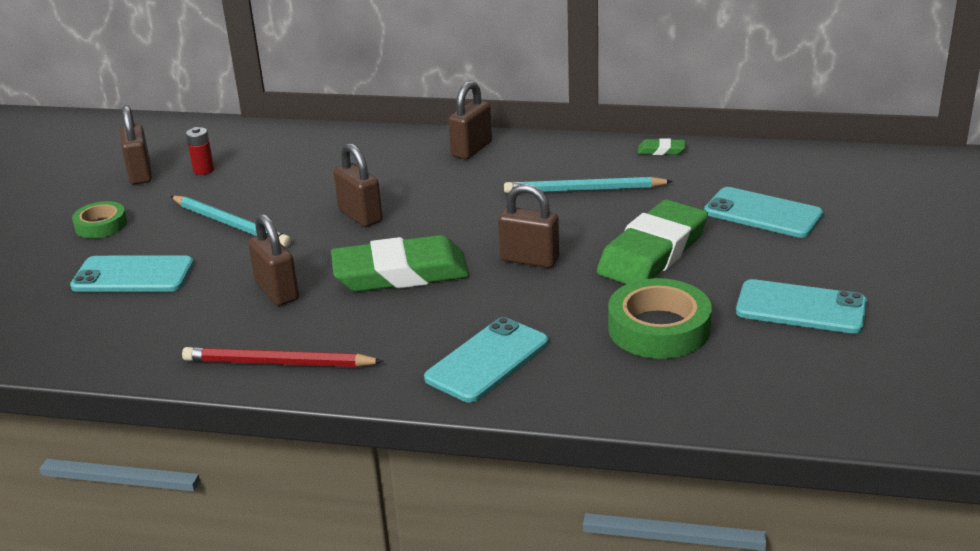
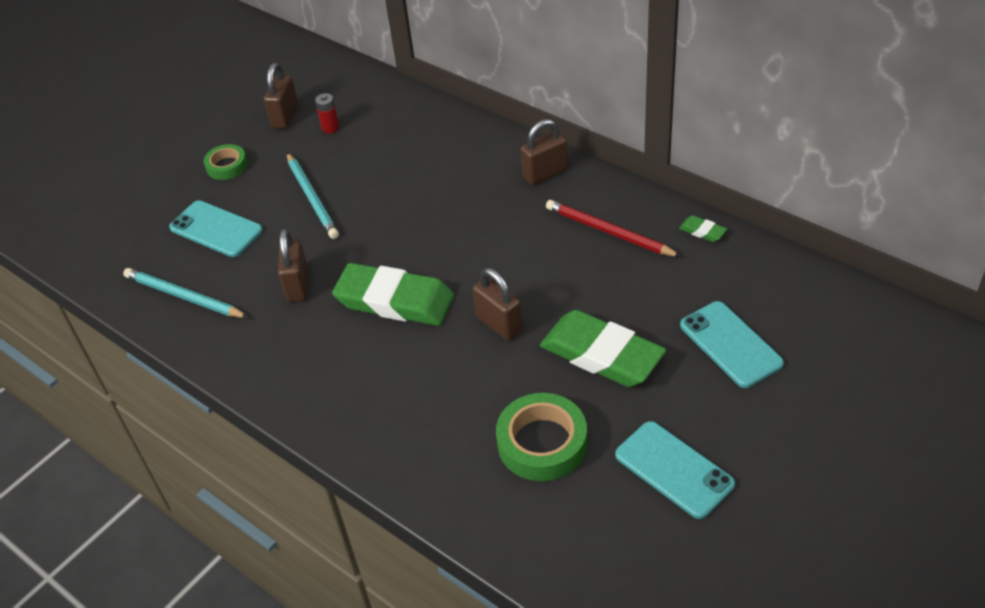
camera: 30 degrees right, 15 degrees up
red pencil [182,347,384,367] -> red pencil moved to [546,200,682,257]
brown padlock [334,143,382,227] -> none
turquoise phone [424,317,549,403] -> none
turquoise pencil [504,177,673,193] -> turquoise pencil moved to [123,268,249,318]
green eraser [597,199,708,284] -> green eraser turned 60 degrees clockwise [540,310,666,387]

